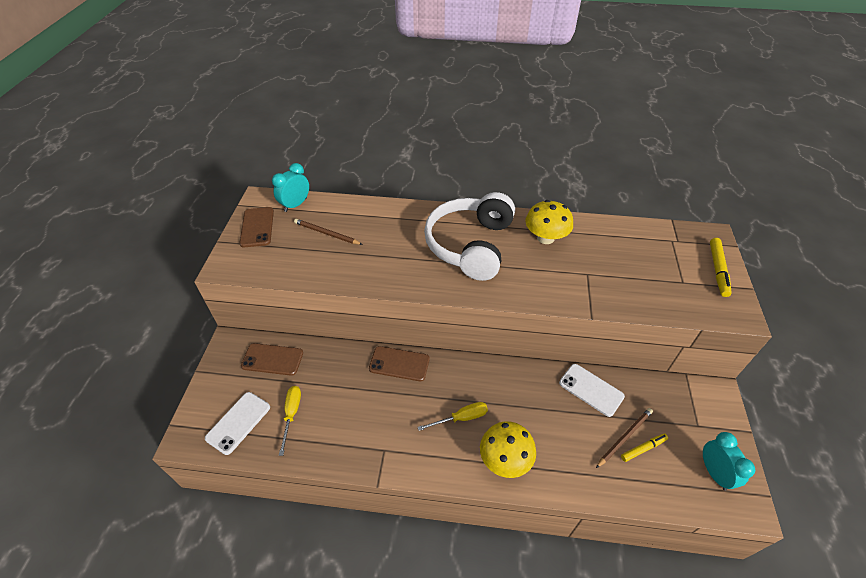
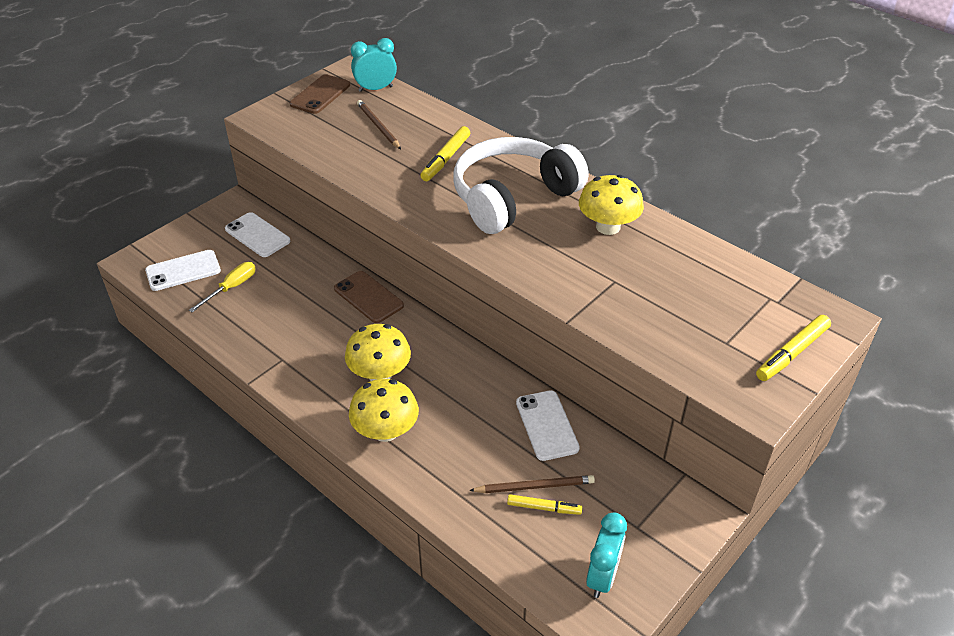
camera: 35 degrees right, 5 degrees down
brown phone [241,343,303,376] -> white phone [225,212,290,257]
yellow screwdriver [418,402,488,431] -> yellow mushroom [345,324,411,381]
none -> yellow marker [420,126,470,181]

